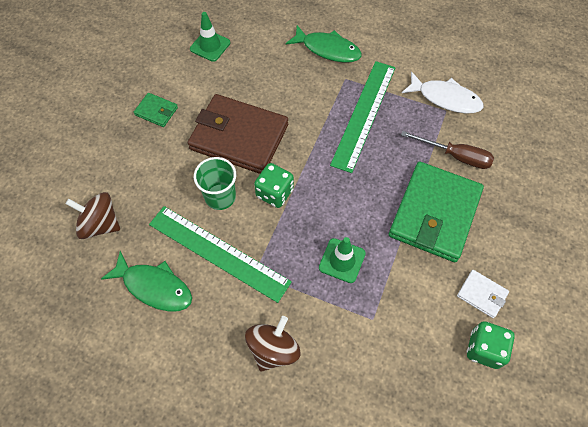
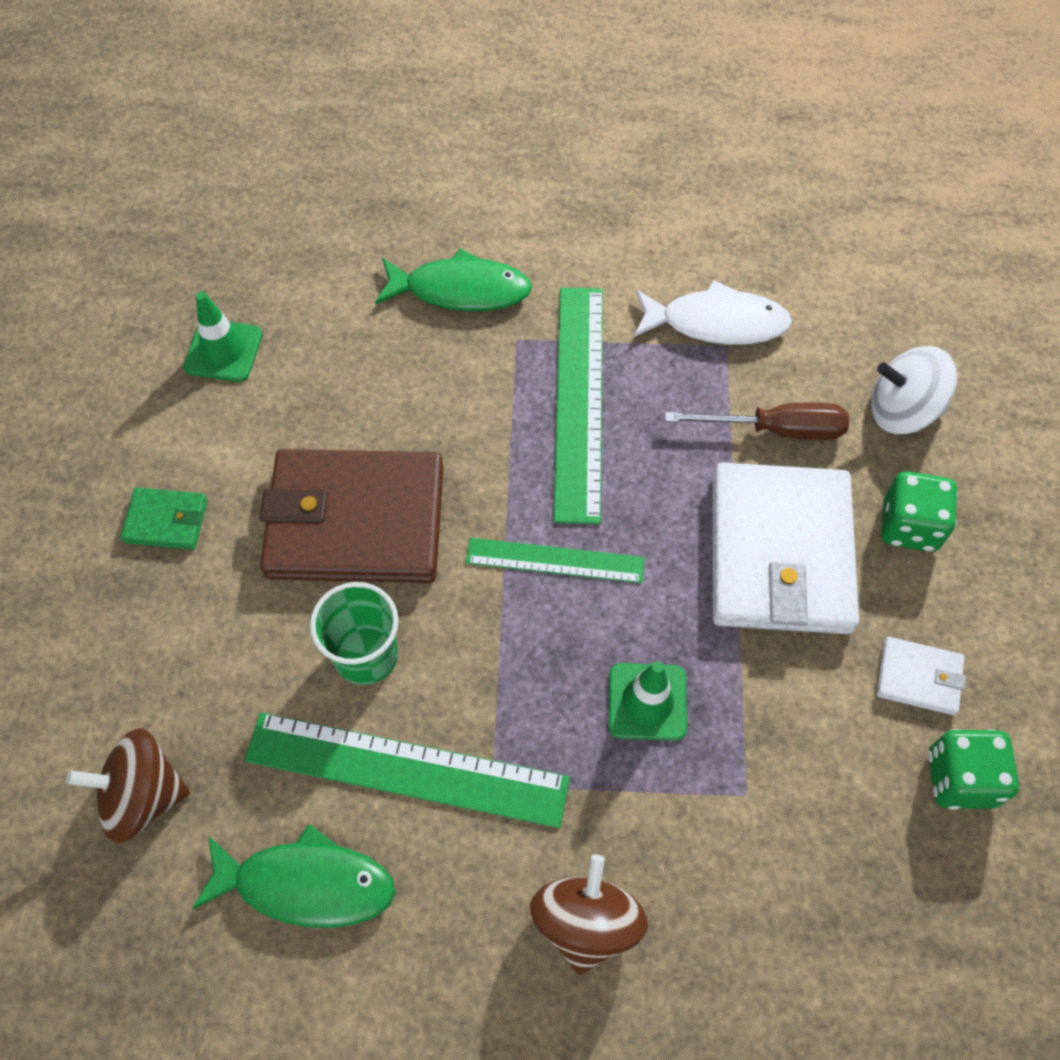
camera: 20 degrees left, 0 degrees up
green dice [254,163,294,208] -> green dice moved to [881,471,958,552]
green wallet [389,162,484,262] -> white wallet [713,462,859,634]
none -> green ruler [466,538,645,583]
none -> white spinning top [871,346,957,434]

